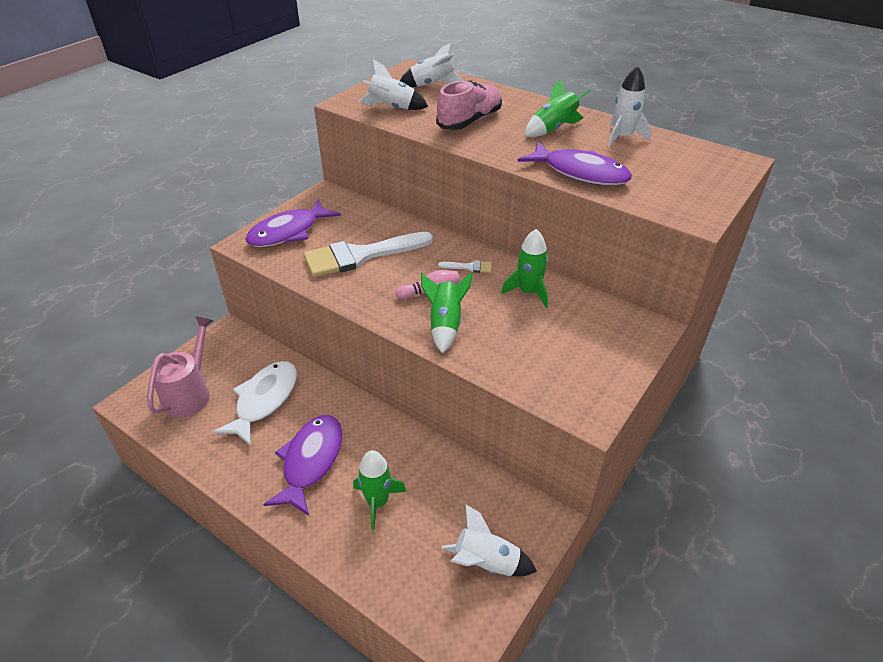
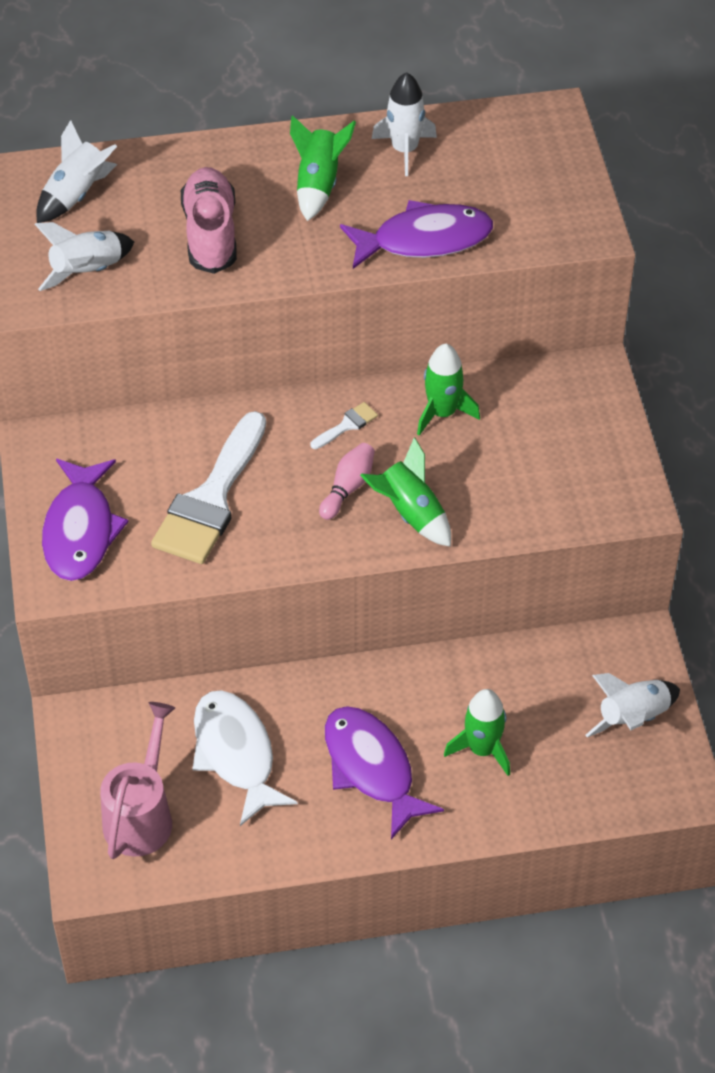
camera: 45 degrees left, 10 degrees up
pink watering can [147,316,214,418] -> pink watering can turned 45 degrees clockwise [100,702,175,859]

